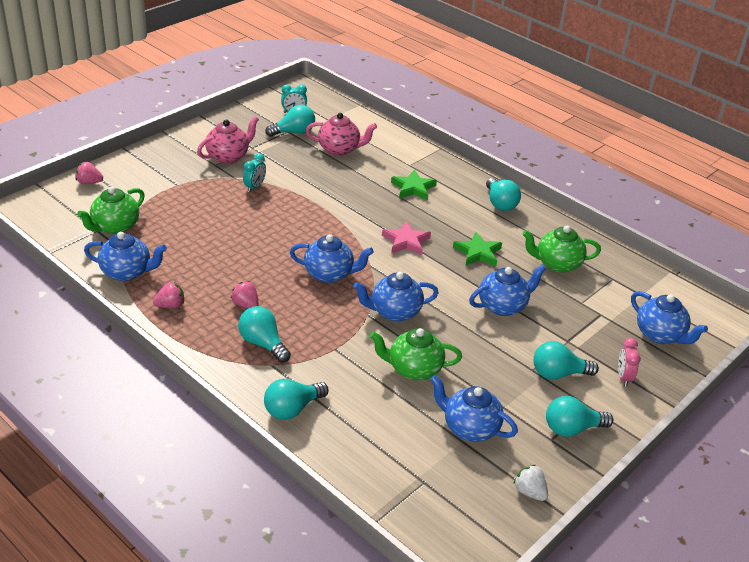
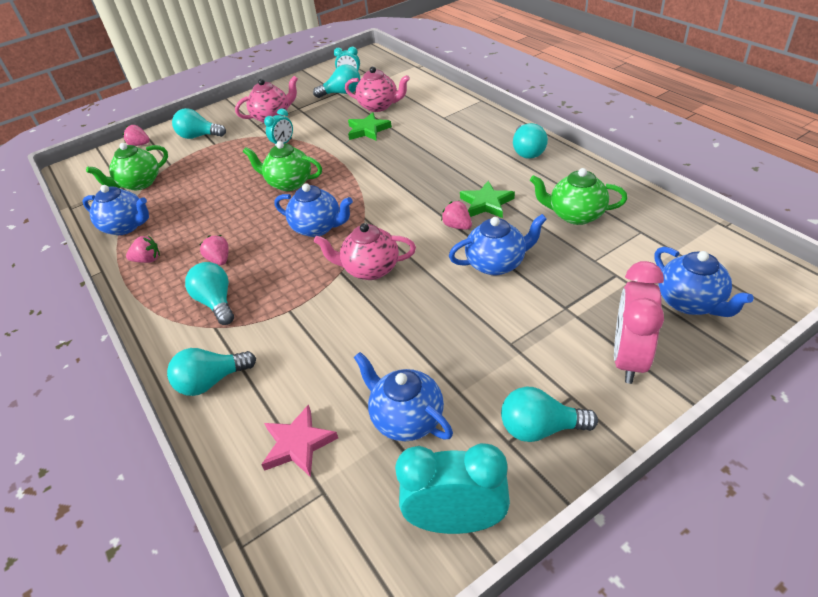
camera: 20 degrees right, 5 degrees up
blue teapot [353,272,439,322] -> pink teapot [314,223,416,280]
green teapot [370,328,462,380] -> green teapot moved to [243,141,322,191]
pink star [382,221,431,255] -> pink star moved to [261,404,338,477]
green star [391,170,437,200] -> green star moved to [348,112,392,140]
white strawberry [513,465,548,501] -> turquoise clock [395,443,510,534]
turquoise light bulb [533,341,599,380] -> turquoise light bulb moved to [172,108,226,139]
pink clock [618,338,641,387] -> pink clock [614,261,664,384], size x1.89
none -> pink strawberry [441,201,472,230]

